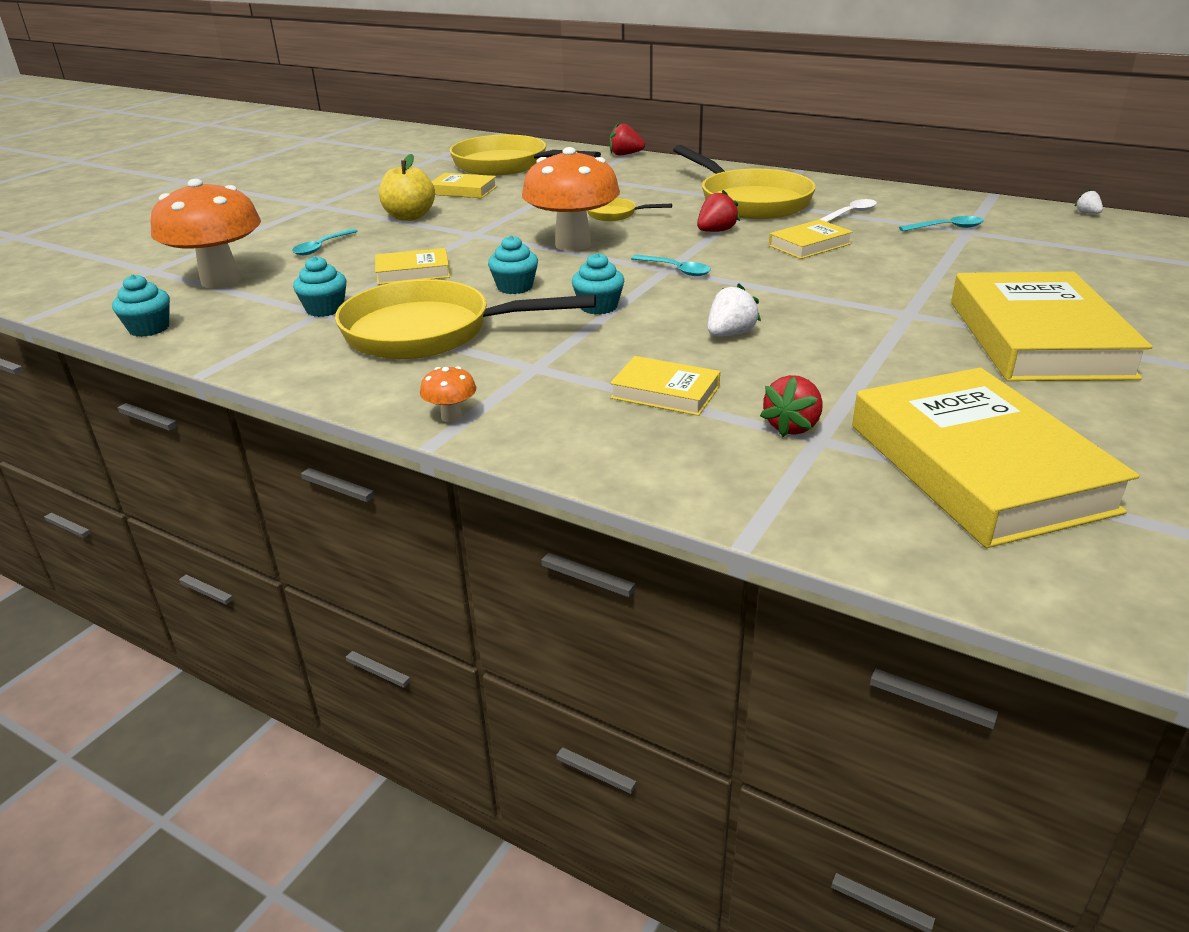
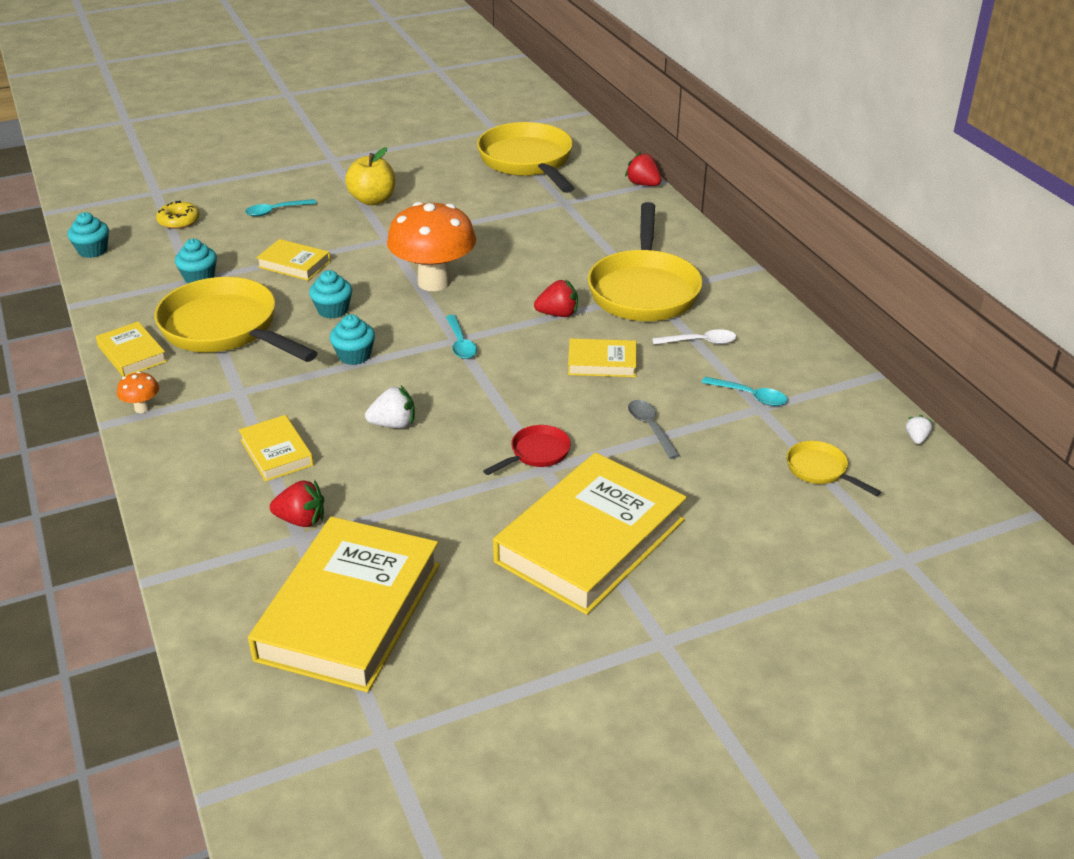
camera: 35 degrees right, 5 degrees up
orange mushroom [151,179,261,289] -> yellow donut [156,201,200,229]
yellow book [431,173,497,198] -> yellow book moved to [96,321,167,377]
yellow pan [587,198,672,221] -> yellow pan moved to [787,441,881,496]
red strawberry [760,375,823,437] -> red strawberry turned 150 degrees counterclockwise [270,480,324,527]
none -> red pan [483,425,571,475]
none -> grey spoon [628,400,680,459]

